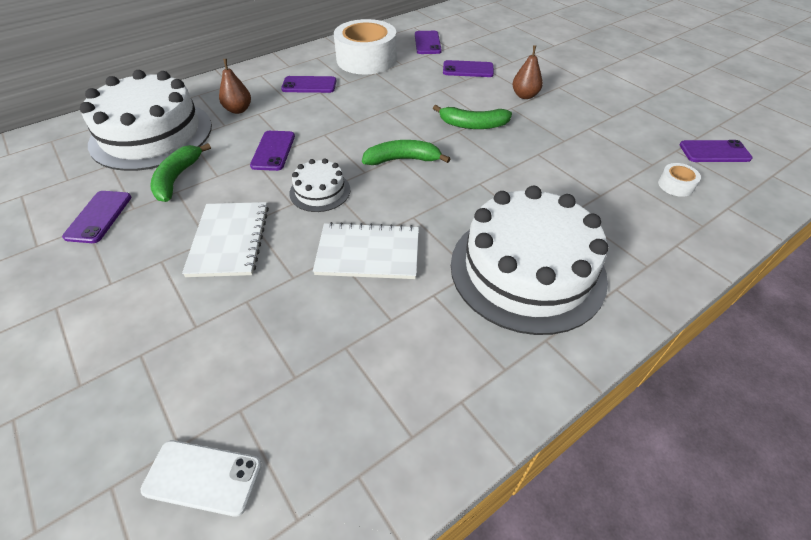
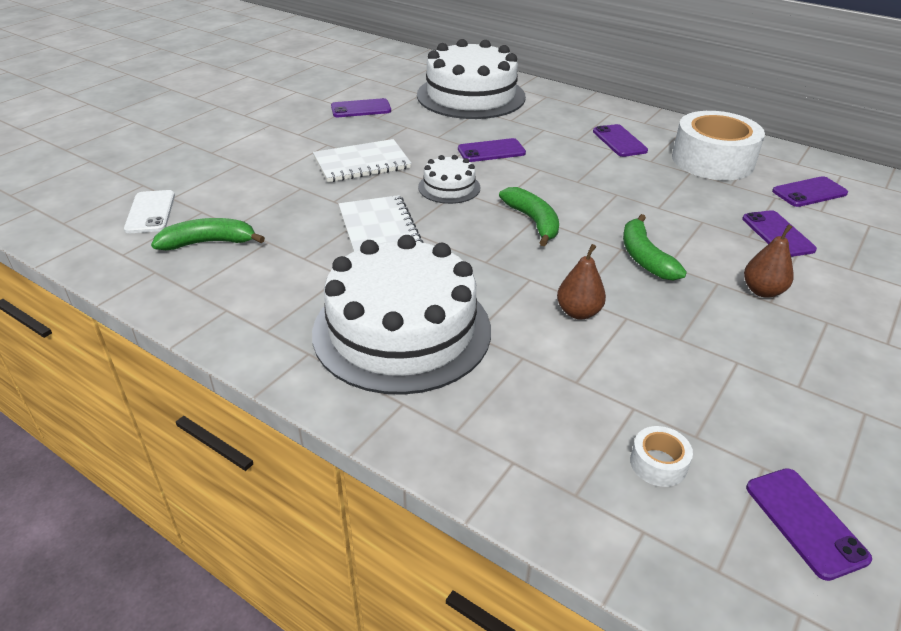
camera: 70 degrees right, 10 degrees down
green banana [150,143,211,202] -> green banana moved to [151,218,265,250]
brown pear [219,59,251,114] -> brown pear moved to [557,244,606,320]

